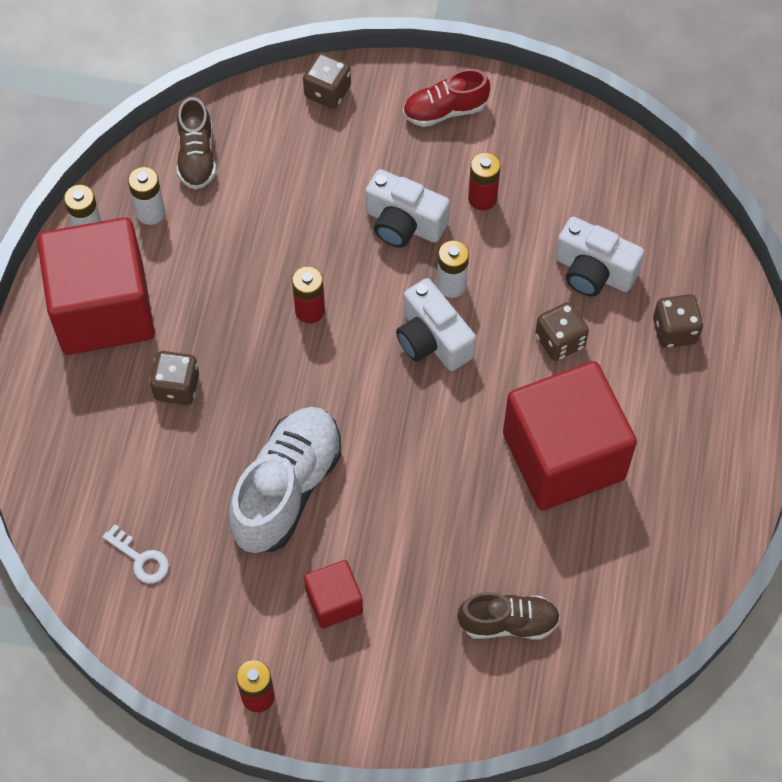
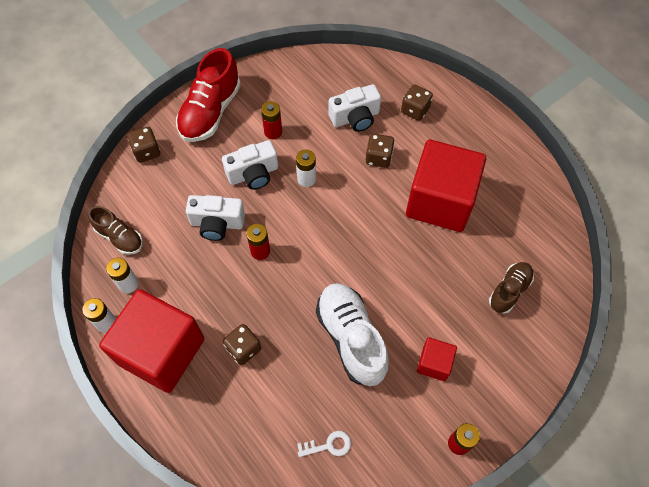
camera: 50 degrees left, 0 degrees up
white camera [396,278,476,371] -> white camera moved to [186,195,245,241]
red shoe [403,69,490,127] -> red shoe [176,48,241,142], size x1.71

